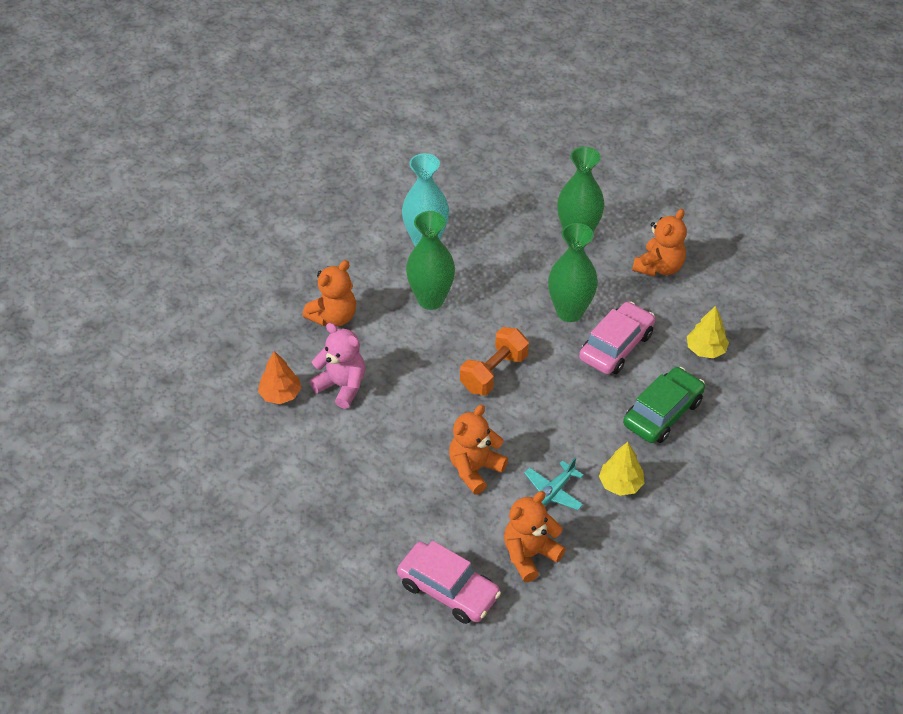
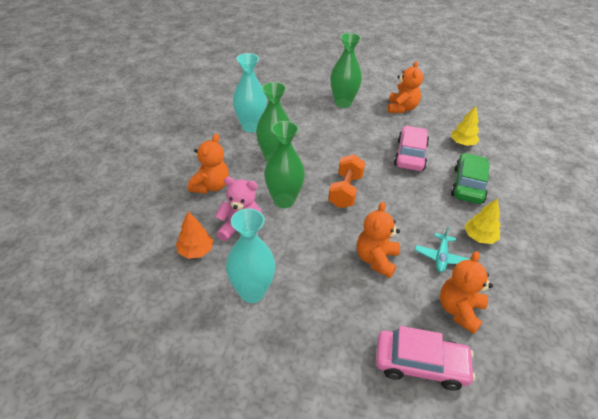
camera: 25 degrees left, 5 degrees down
green vase [548,223,598,322] -> green vase moved to [264,121,305,208]
none -> turquoise vase [226,208,275,303]

